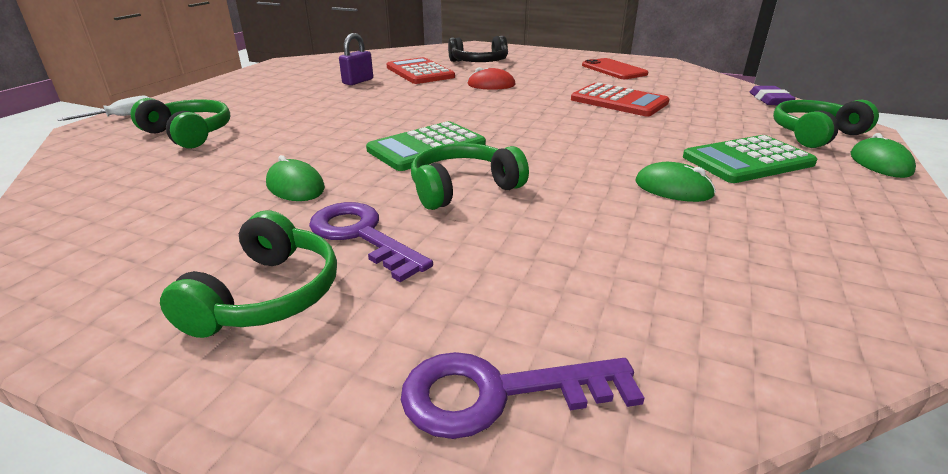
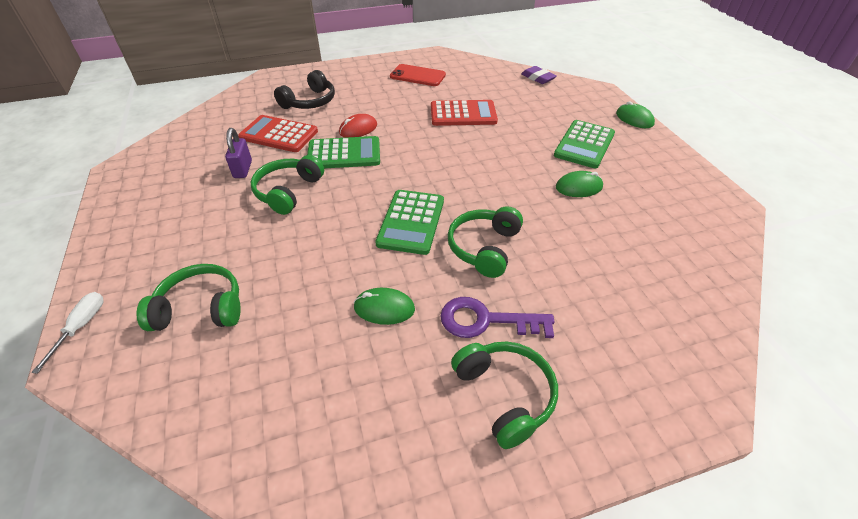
camera: 40 degrees left, 15 degrees up
purple key [401,352,644,439] -> none
green headphones [773,99,879,148] -> green headphones moved to [251,155,324,215]
none -> green calculator [307,136,380,168]

